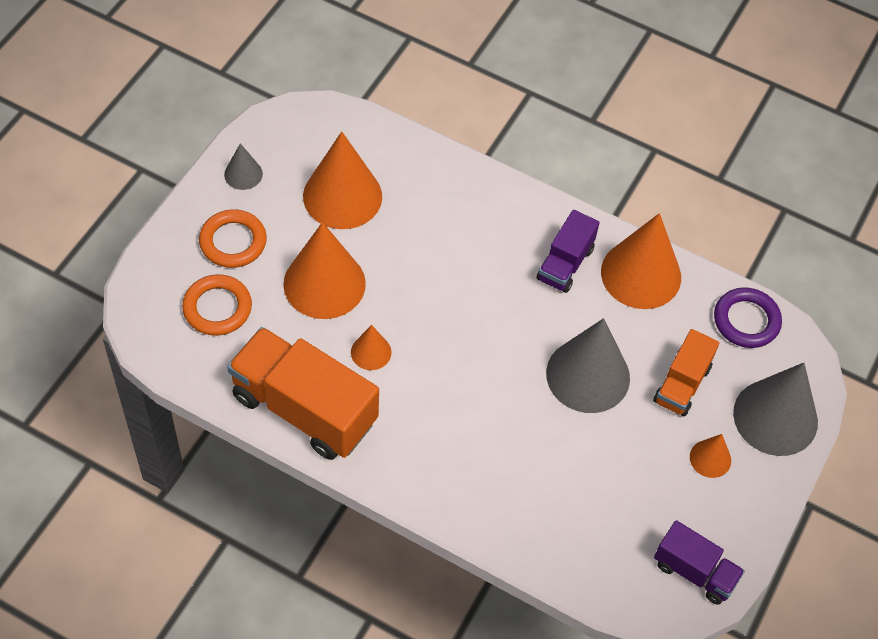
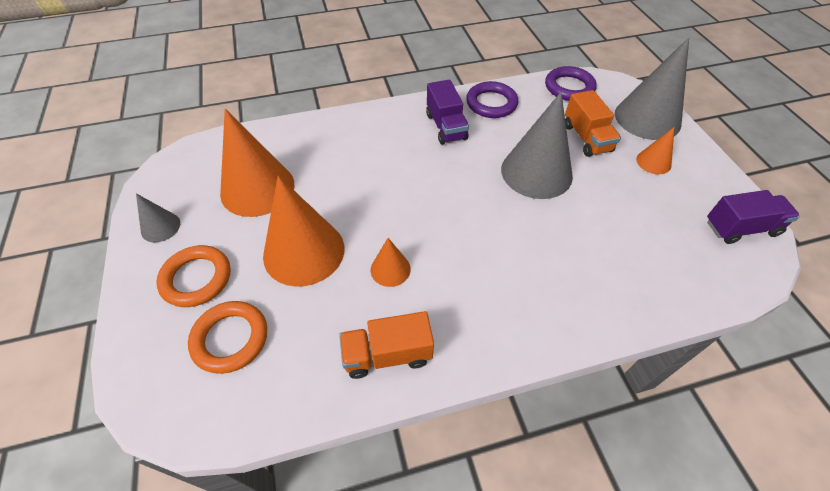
camera: 40 degrees left, 5 degrees down
orange truck [227,327,379,460] -> orange truck [339,311,434,379], size x0.55
orange cone [601,213,681,309] -> purple ring [466,81,518,118]

